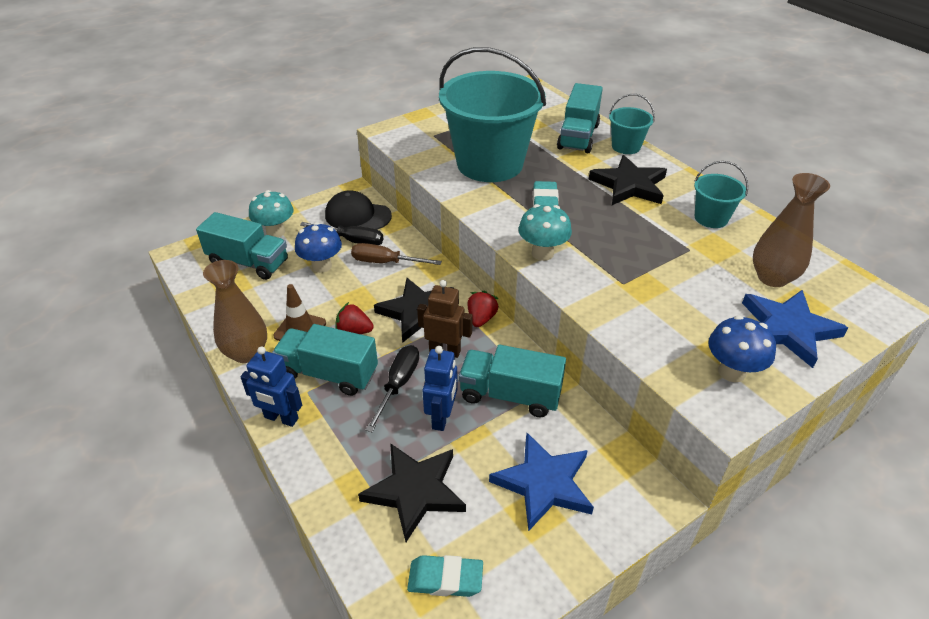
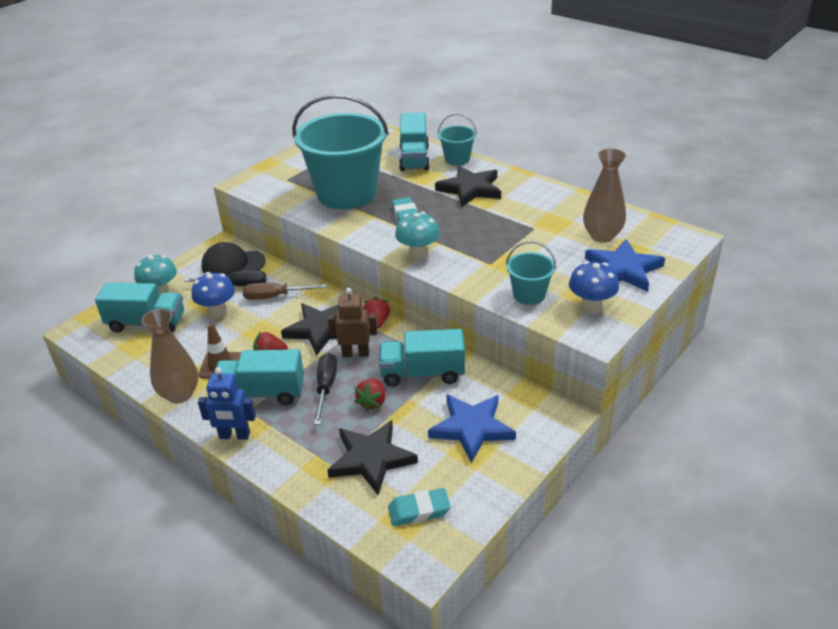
camera: 15 degrees left, 5 degrees down
blue robot [423,346,457,431] -> red strawberry [354,379,385,412]
turquoise bucket [694,161,748,228] -> turquoise bucket moved to [506,241,556,305]

